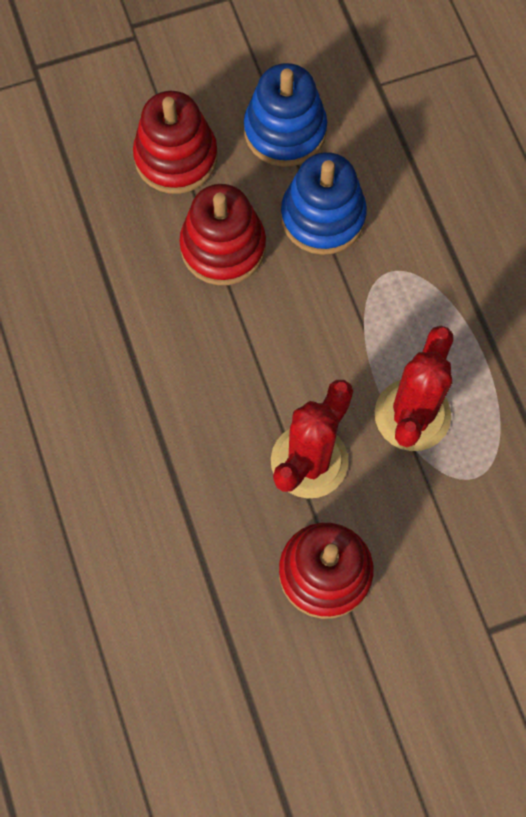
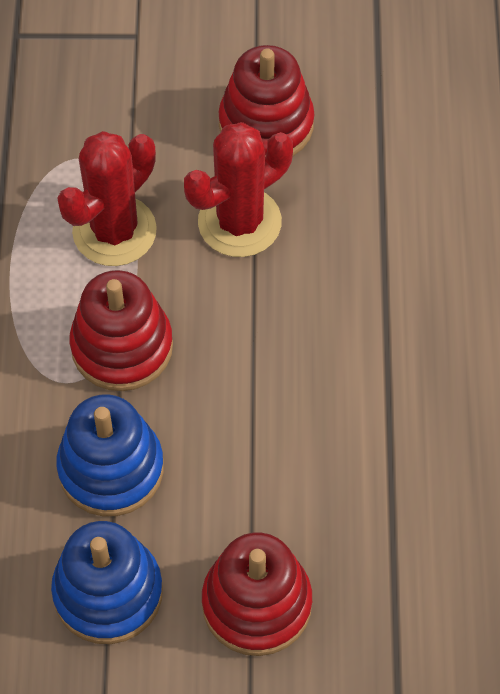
camera: 160 degrees left, 10 degrees down
red stacking toy [179,184,266,285] -> red stacking toy moved to [70,270,173,391]

